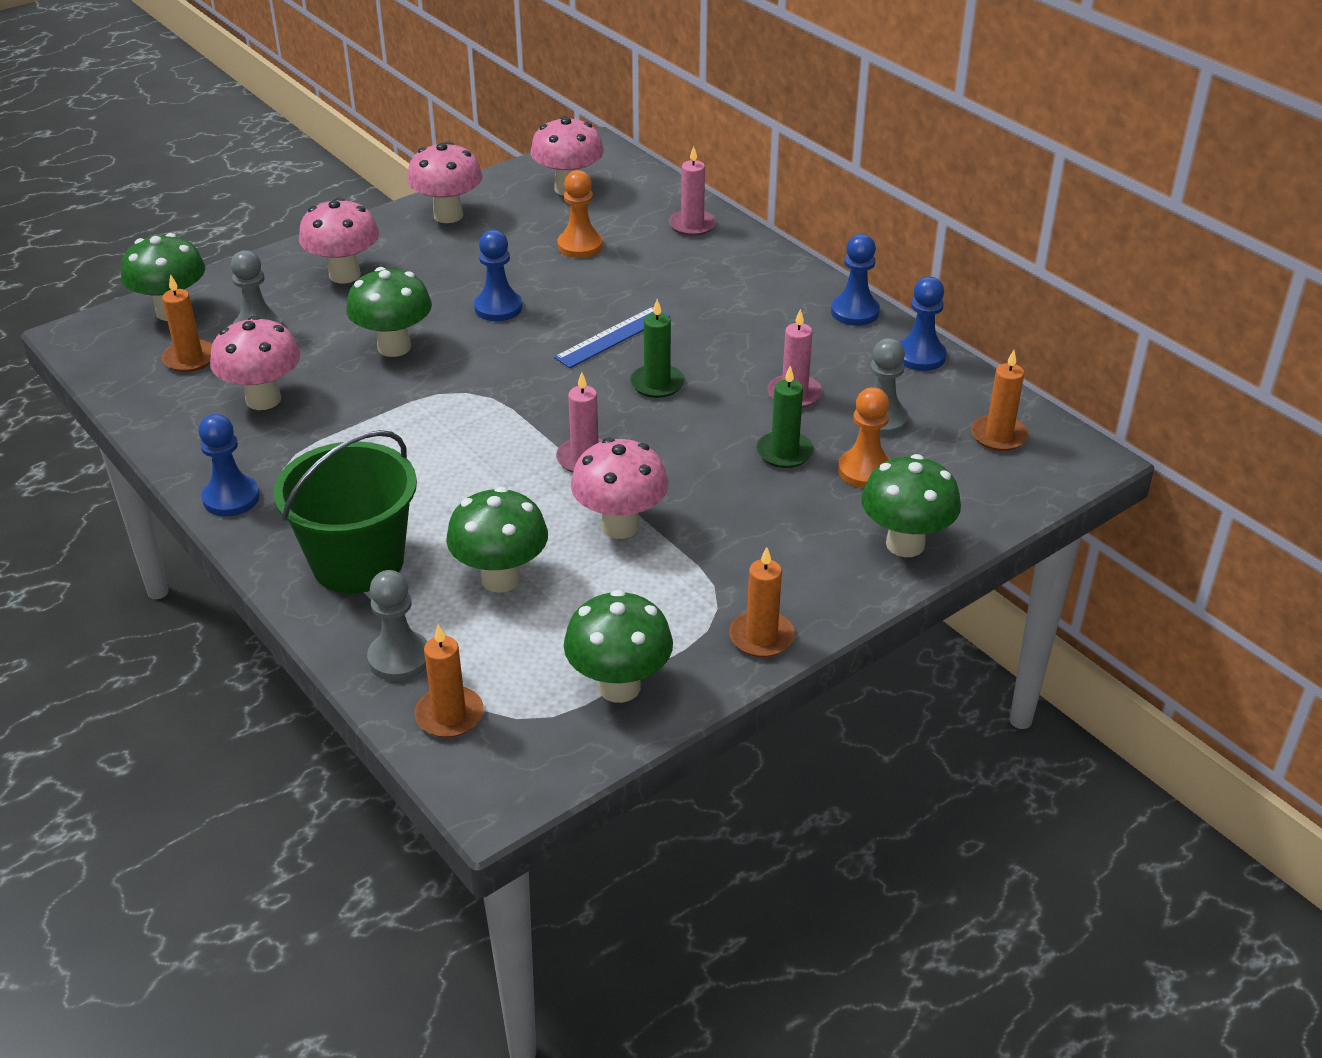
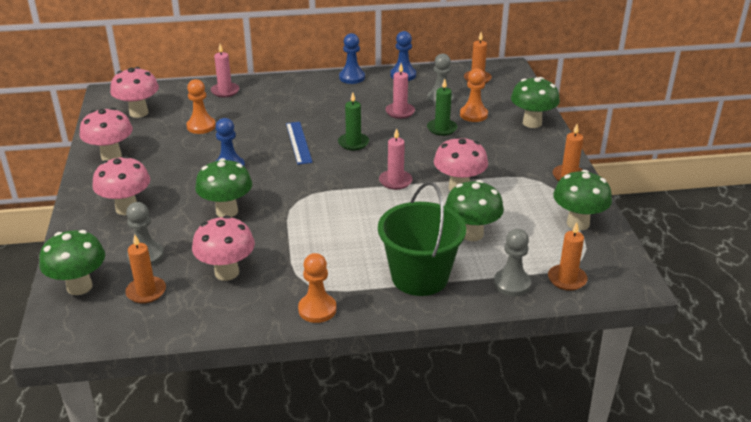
camera: 60 degrees left, 5 degrees down
blue pawn [199,414,260,516] -> orange pawn [298,253,336,323]

